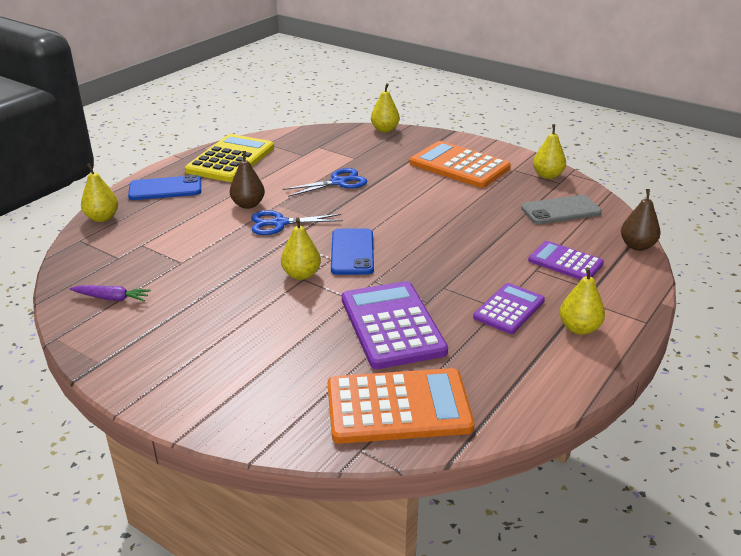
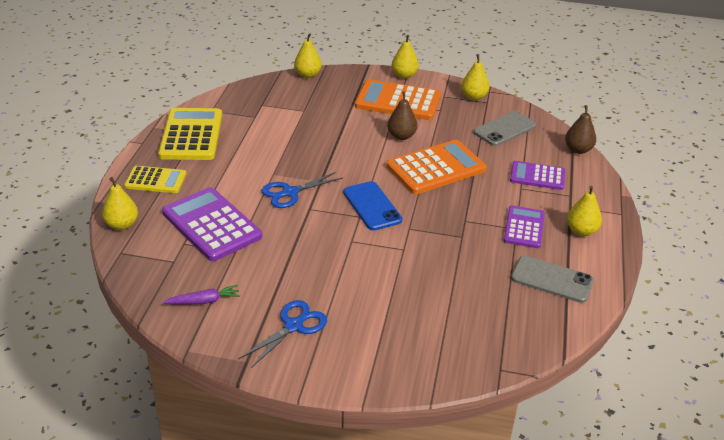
camera: 25 degrees left, 5 degrees up
blue phone [128,175,201,200] -> yellow calculator [124,166,186,193]
brown pear [230,151,265,209] -> brown pear moved to [387,92,417,140]
yellow pear [281,218,321,280] -> yellow pear moved to [391,35,419,79]
blue scissors [283,168,367,197] -> blue scissors moved to [239,300,327,368]
orange calculator [328,368,474,444] -> orange calculator moved to [386,140,487,194]
purple calculator [342,281,448,369] -> purple calculator moved to [162,187,262,261]
none -> grey phone [511,256,594,303]

